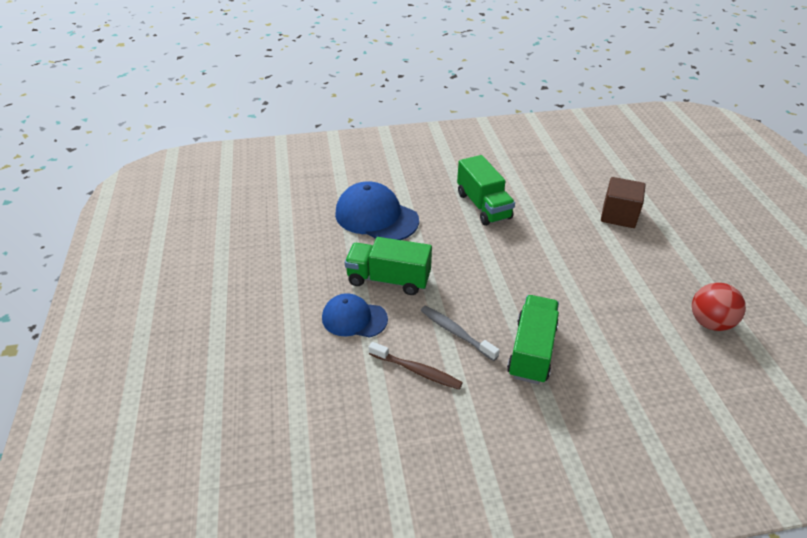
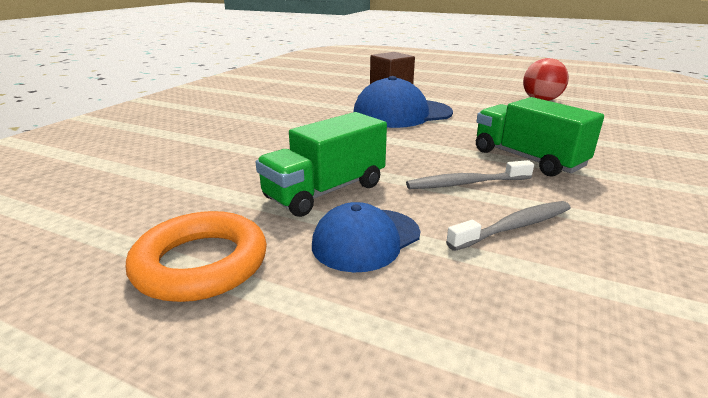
camera: 55 degrees left, 15 degrees down
blue cap [335,181,419,240] -> blue cap moved to [353,76,453,128]
brown toothbrush [369,342,463,390] -> grey toothbrush [446,201,571,251]
green truck [457,155,515,226] -> none
none -> orange ring [126,211,267,302]

